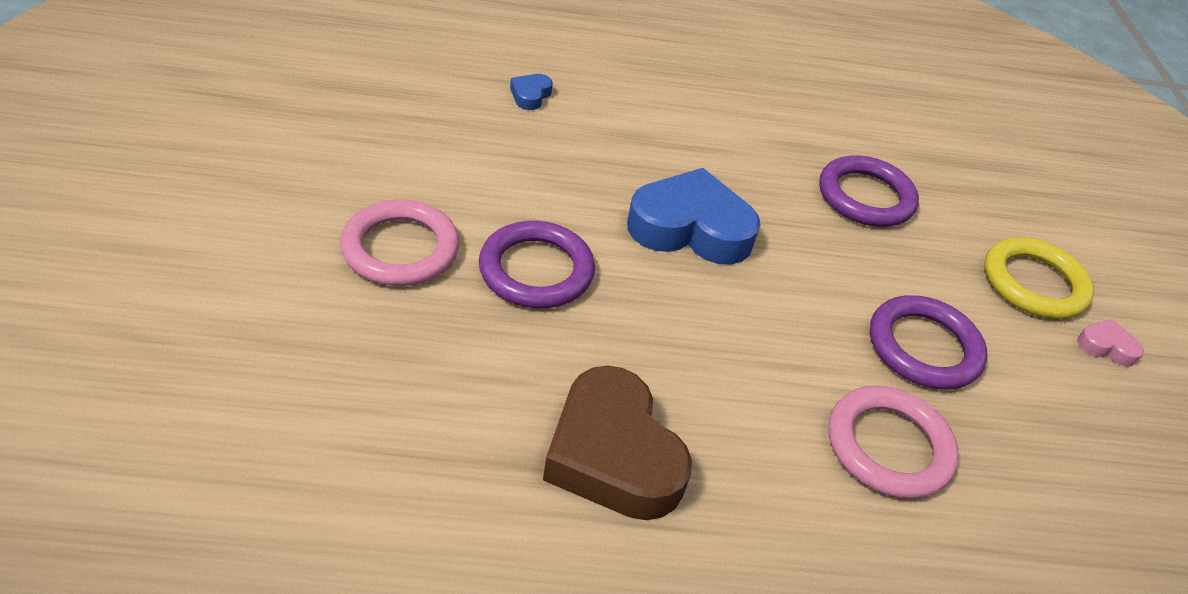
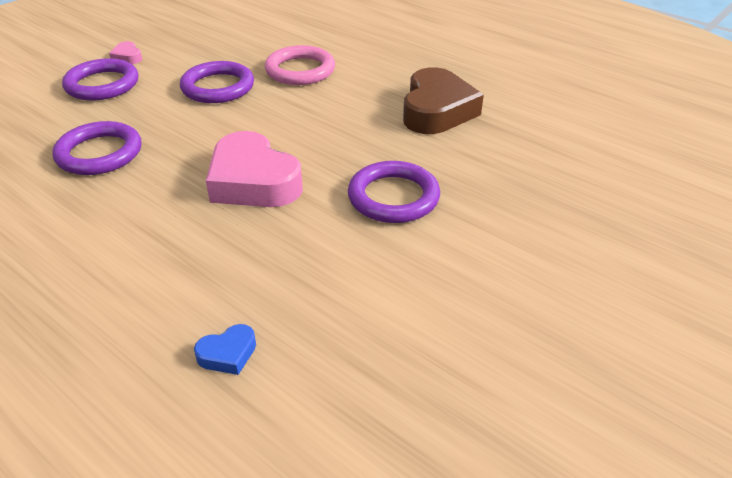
camera: 135 degrees left, 5 degrees down
pink ring [340,199,459,286] -> none
blue heart [627,168,761,265] -> pink heart [206,131,303,207]
yellow ring [984,237,1094,319] -> purple ring [62,58,139,100]

